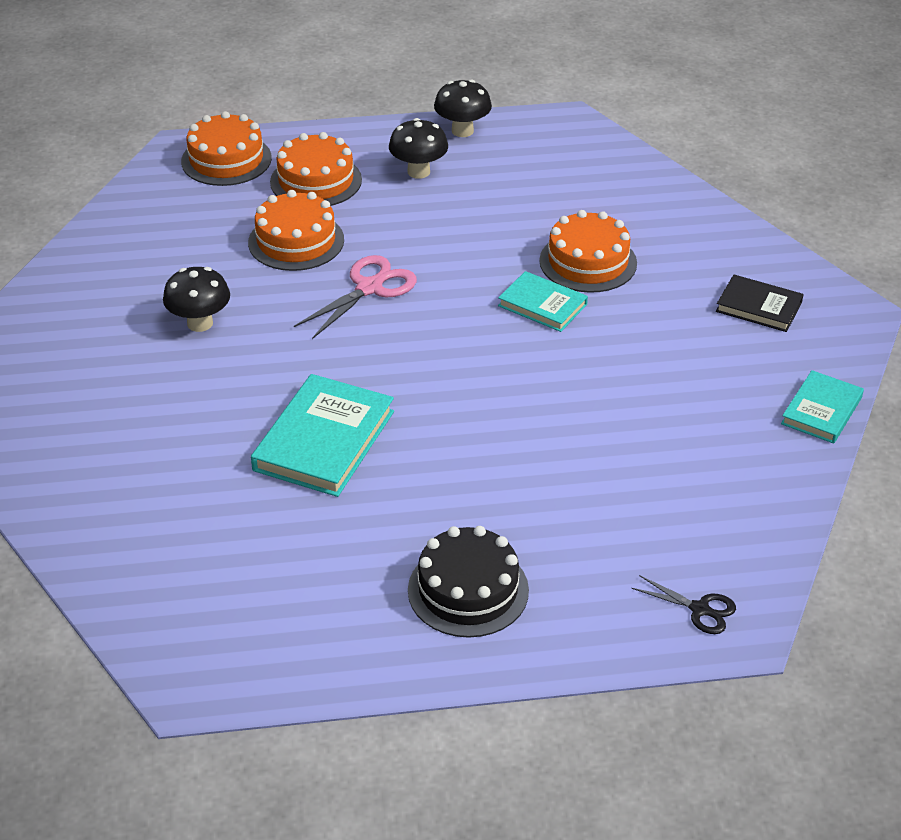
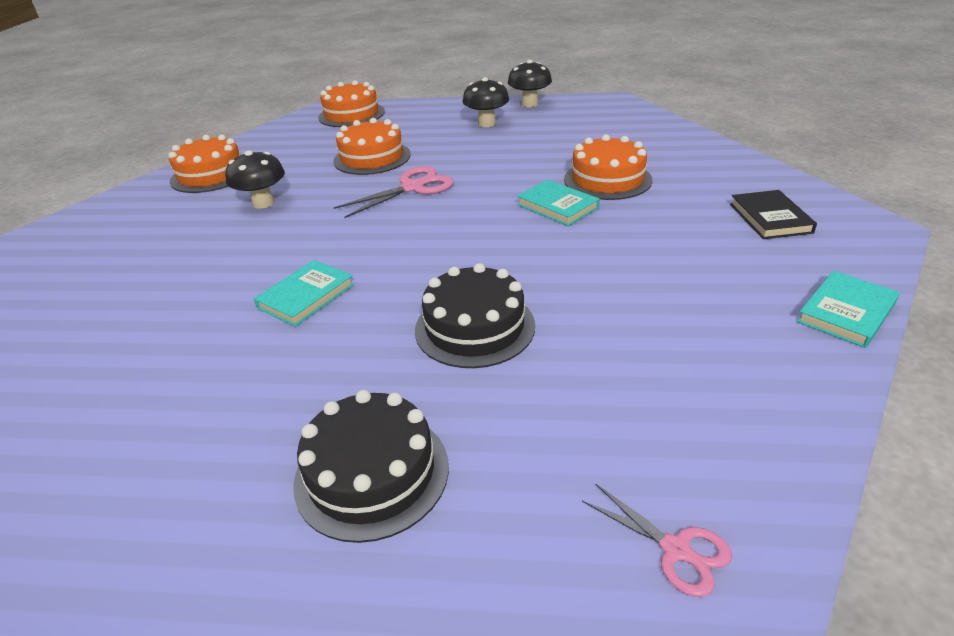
camera: 15 degrees right, 5 degrees down
turquoise book [251,374,394,497] -> turquoise book [254,260,355,327], size x0.61
orange cake [270,132,362,206] -> orange cake moved to [168,134,241,193]
black scissors [632,575,736,634] -> pink scissors [582,484,732,597]
black book [716,275,804,332] -> black book turned 45 degrees clockwise [730,190,817,239]
none -> black cake [415,263,535,368]

